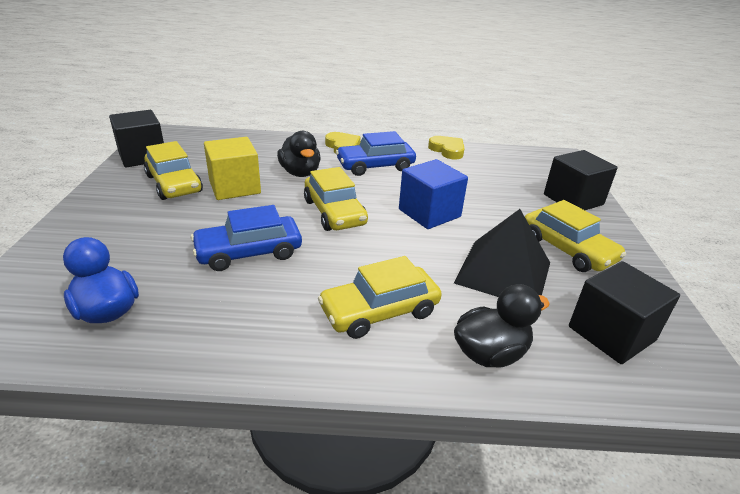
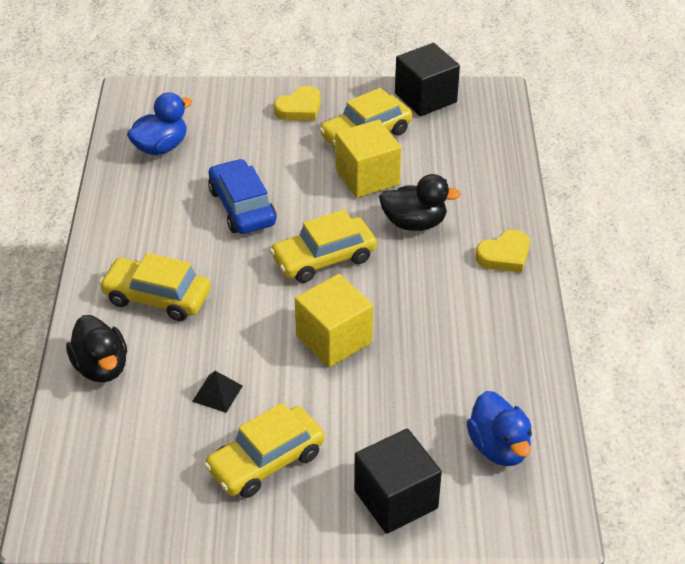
camera: 90 degrees right, 10 degrees up
black duck [277,131,321,177] -> black duck turned 150 degrees counterclockwise [379,174,461,231]
yellow car [318,256,442,339] -> yellow car turned 45 degrees counterclockwise [99,253,211,321]
blue car [336,131,416,176] -> none
blue cube [399,159,468,229] -> yellow cube [295,274,373,367]
yellow heart [428,136,465,159] -> yellow heart moved to [274,86,321,121]
black pyramid [454,209,550,297] -> black pyramid [192,371,243,413], size x0.43
black cube [569,261,680,364] -> none
none -> blue duck [467,391,532,466]

